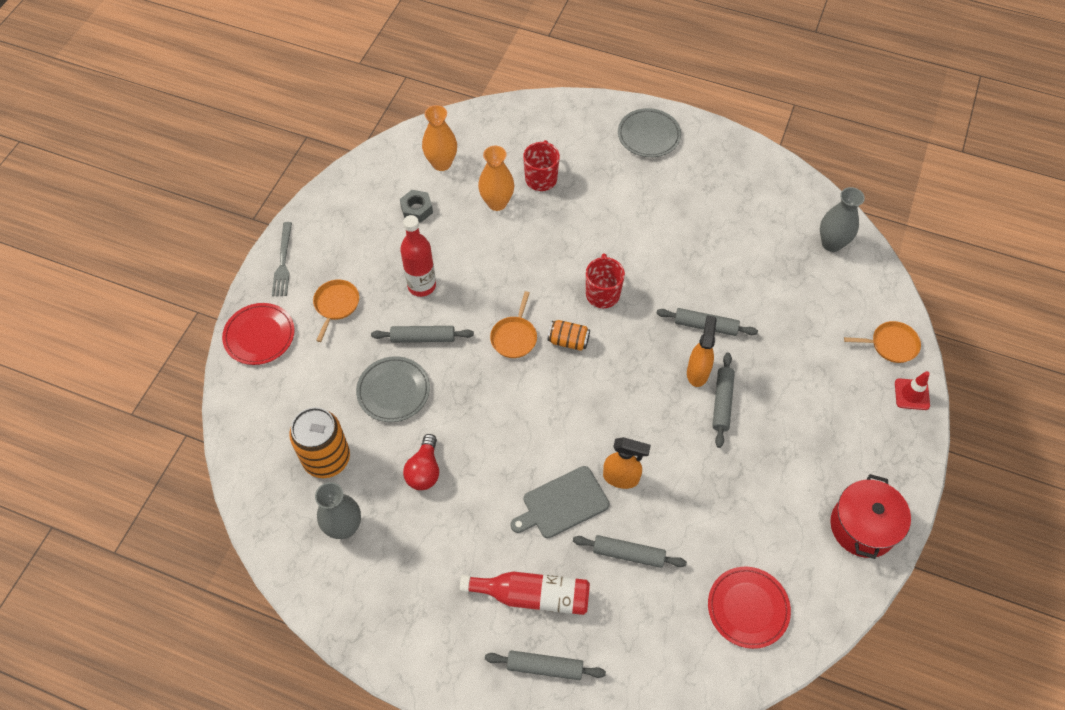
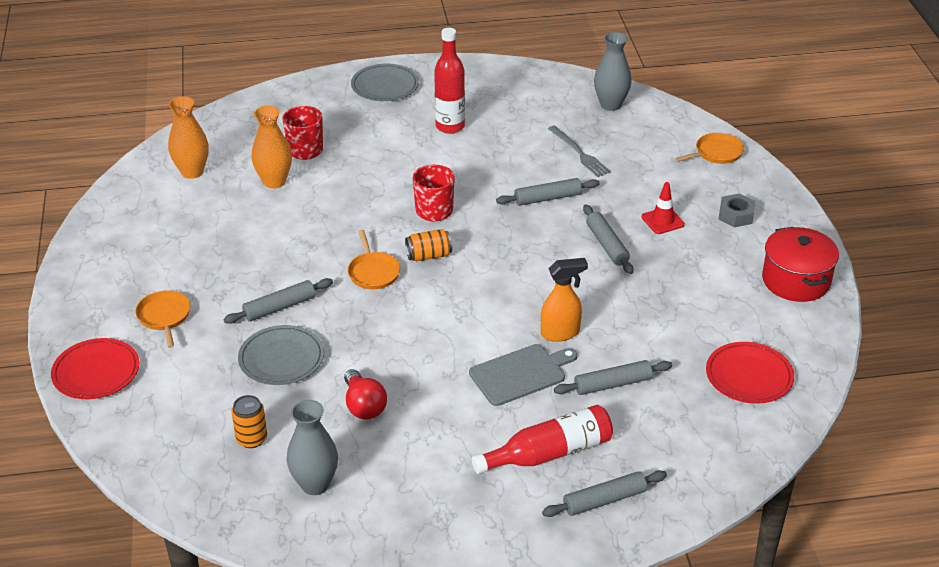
camera: 30 degrees left, 20 degrees down
grey fork [272,222,292,296] -> grey fork moved to [548,126,611,177]
orange can [289,407,350,478] -> orange can [231,395,267,448], size x0.55
grey nut [400,190,433,223] -> grey nut moved to [718,193,756,227]
red bottle [400,215,436,297] -> red bottle moved to [434,28,465,134]
grey cutting board [511,466,610,538] -> grey cutting board turned 150 degrees counterclockwise [469,344,577,406]
orange spray bottle [687,315,717,387] -> none
red traffic cone [895,371,930,410] -> red traffic cone moved to [641,182,685,234]

